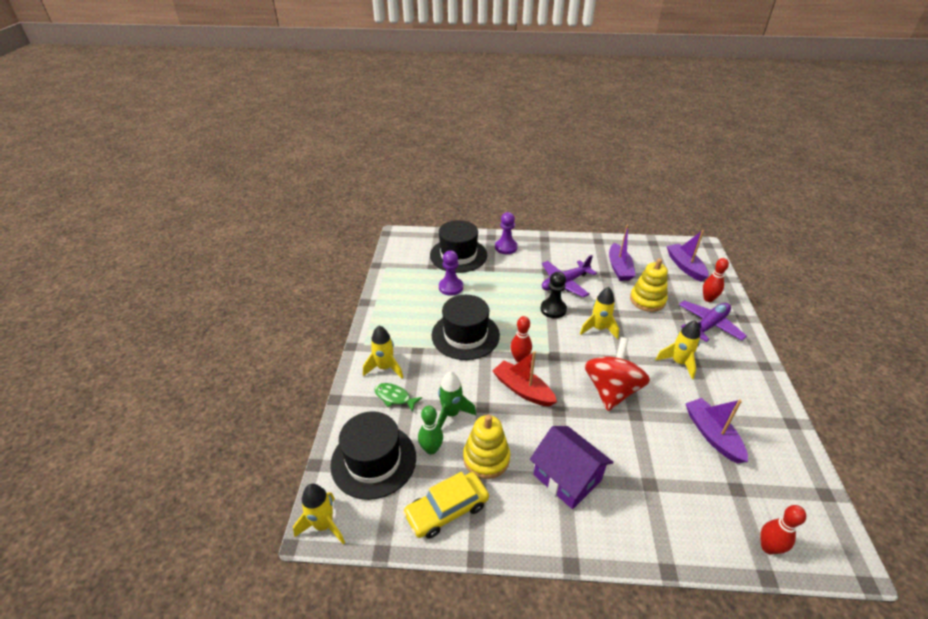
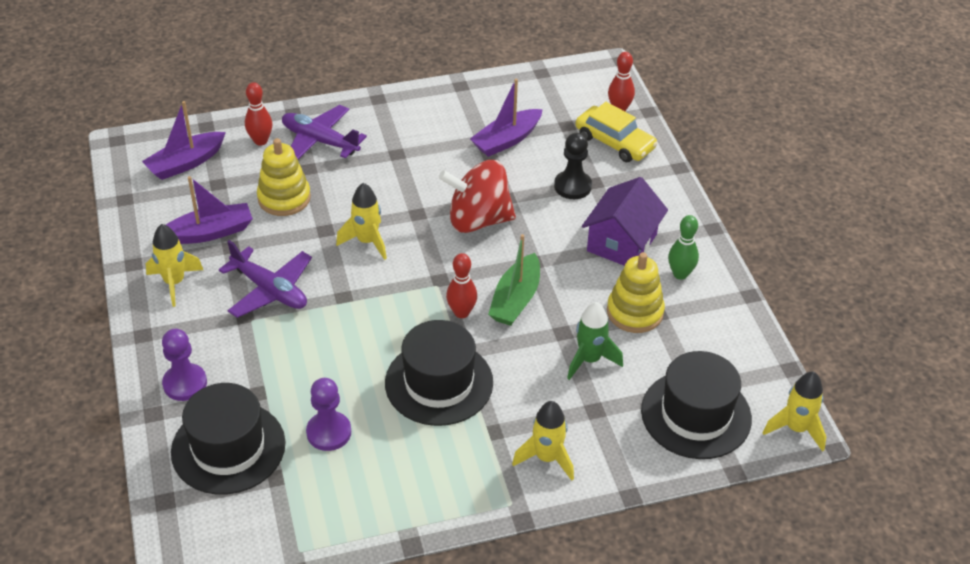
camera: 110 degrees left, 5 degrees up
green fish [374,383,423,412] -> none
yellow car [403,472,489,539] -> yellow car moved to [576,102,658,162]
green bowling pin [418,406,443,454] -> green bowling pin moved to [668,215,699,280]
red boat [493,351,557,407] -> green boat [488,234,540,326]
black pawn [541,272,567,318] -> black pawn moved to [554,133,592,199]
yellow rocket [656,320,700,379] -> yellow rocket moved to [146,224,203,307]

